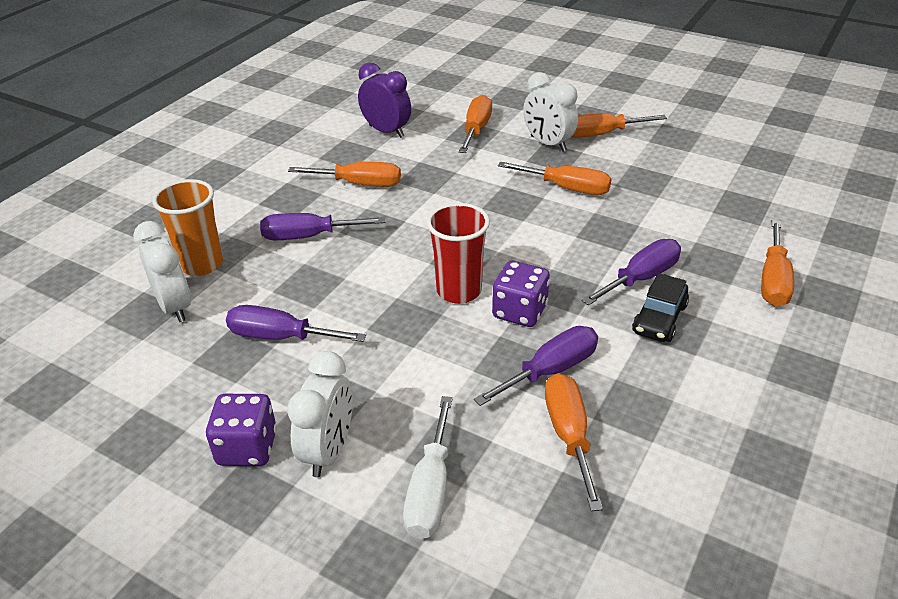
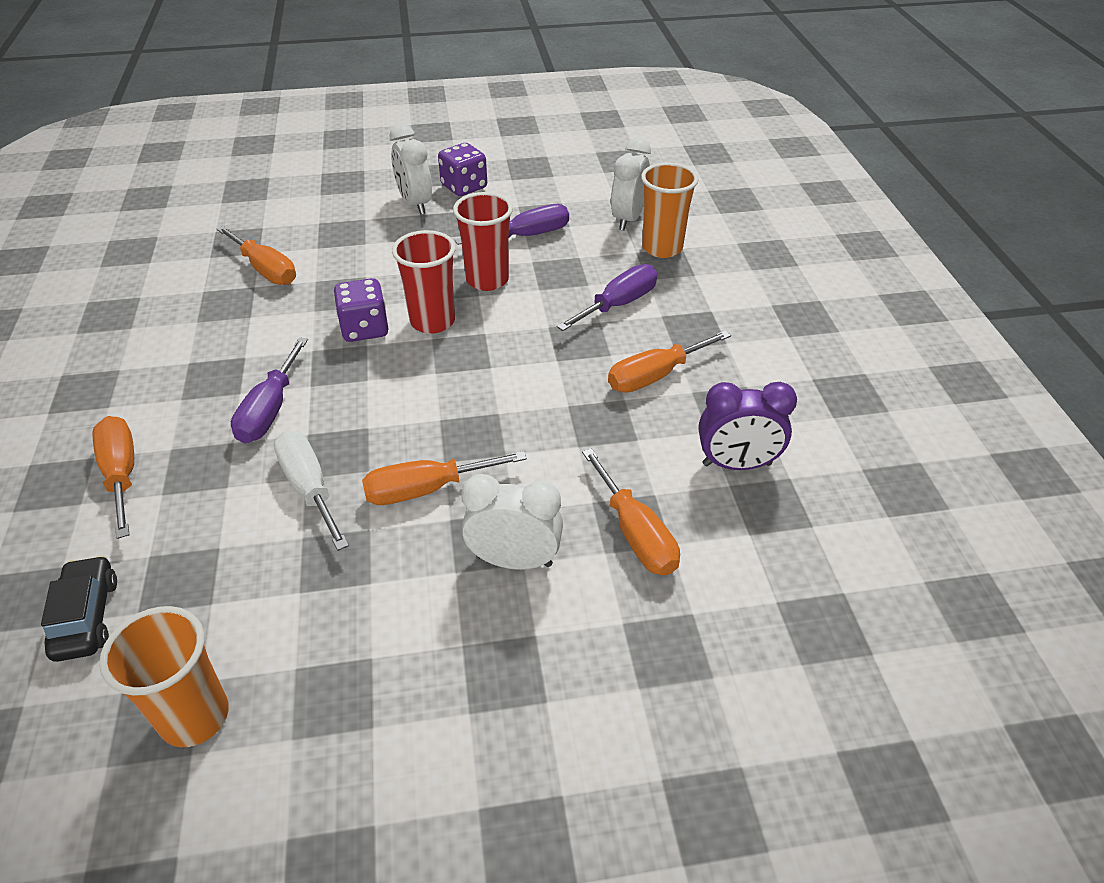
camera: 140 degrees right, 5 degrees up
white clock [133,221,191,322] -> white clock turned 90 degrees clockwise [611,137,651,231]
white screwdriver [403,396,453,539] -> white screwdriver moved to [274,431,349,551]
purple screwdriver [474,326,598,406] -> none
orange screwdriver [571,113,667,138] -> none
black car [632,273,689,342] -> black car moved to [41,555,117,662]
none -> orange cup [99,606,229,747]
none -> red cup [453,192,513,291]

